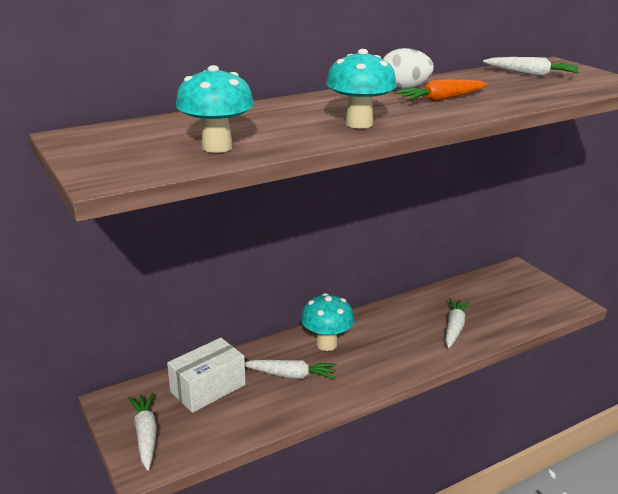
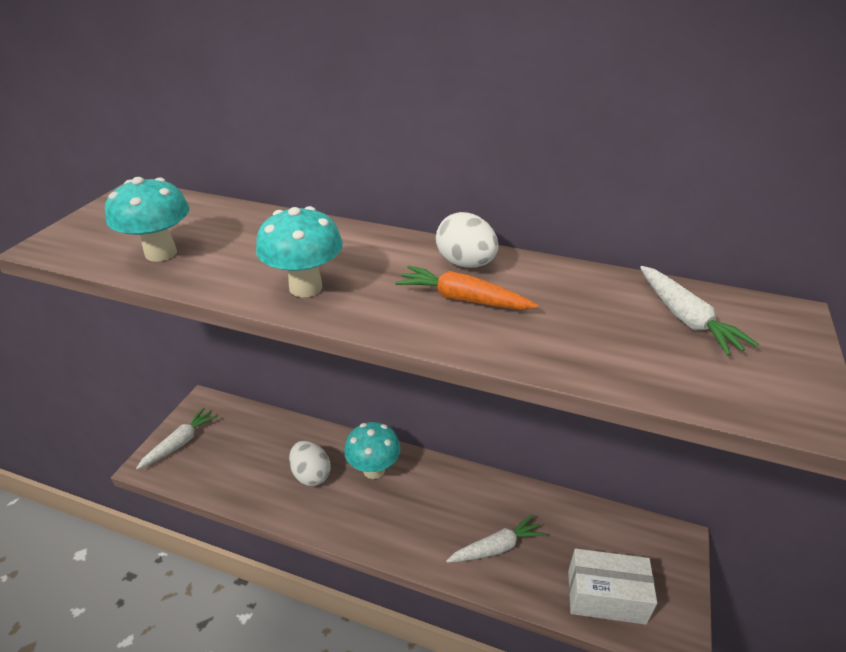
camera: 50 degrees right, 10 degrees up
white box [167,338,245,413] -> white box moved to [568,549,657,625]
white carrot [245,360,337,379] -> white egg [289,441,331,486]

